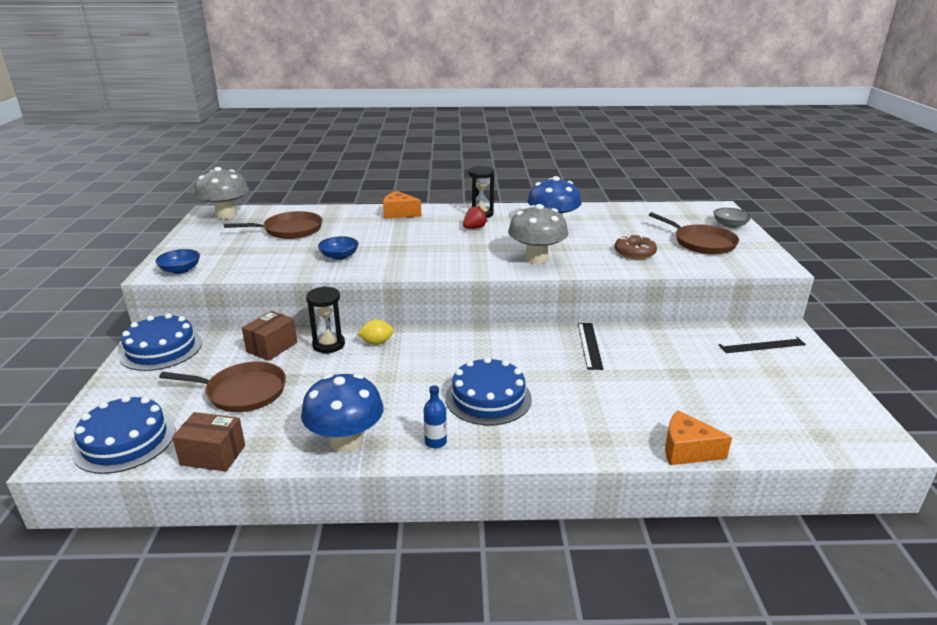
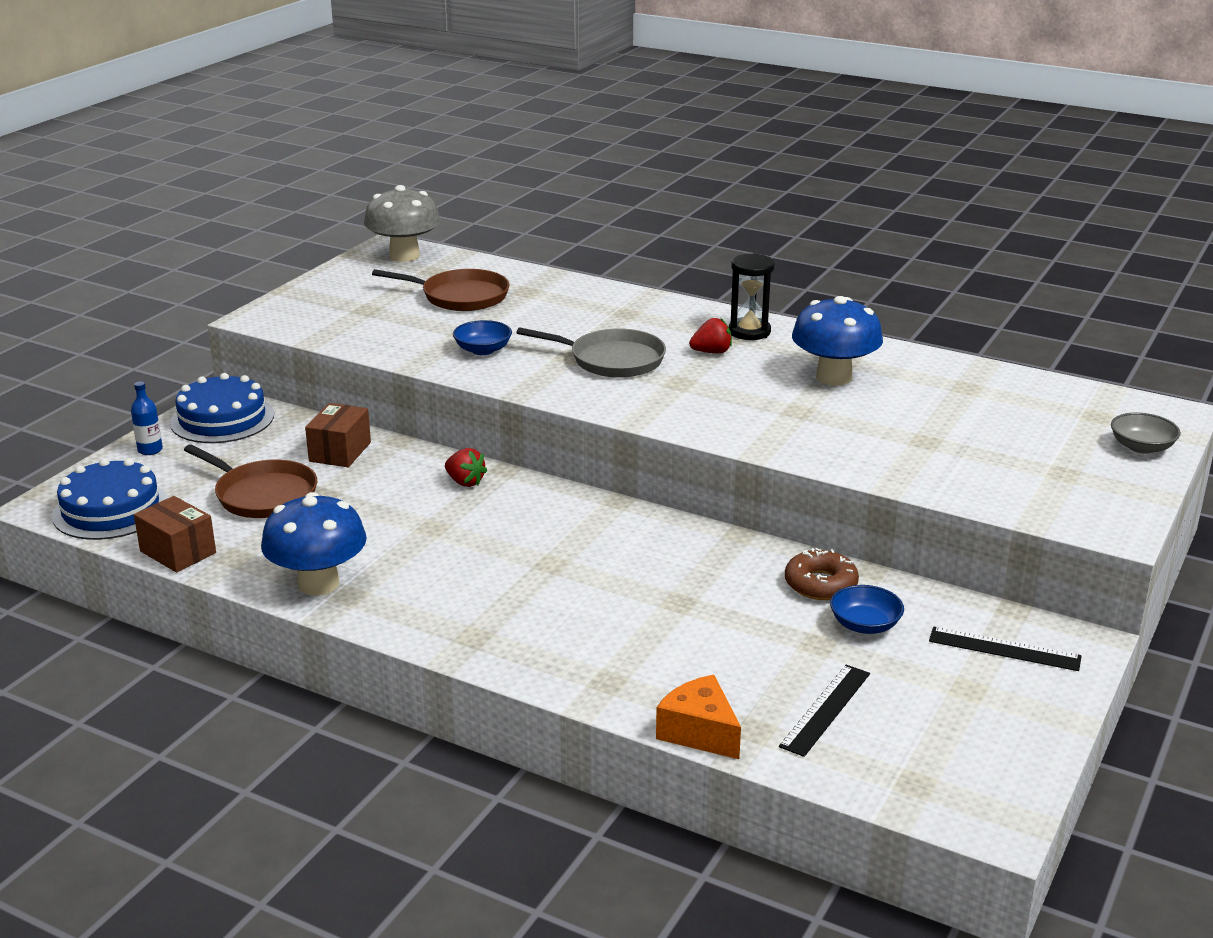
camera: 30 degrees right, 0 degrees up
blue bowl [155,249,200,274] -> blue bowl moved to [830,585,904,634]
brown box [242,311,297,361] -> brown box turned 45 degrees counterclockwise [305,403,371,467]
black hourglass [306,286,345,353] -> none
yellow lemon [357,319,394,345] -> red strawberry [445,448,487,487]
orange cheese [383,191,421,219] -> none
blue bottle [423,385,447,448] -> blue bottle moved to [131,382,163,455]
blue cake [445,357,532,425] -> none
grey mushroom [508,204,568,264] -> none
black ruler [578,323,603,370] -> black ruler moved to [779,665,870,757]
brown donut [615,234,657,259] -> brown donut moved to [785,548,859,600]
brown pan [649,212,739,255] -> none
none -> grey pan [516,327,666,378]

